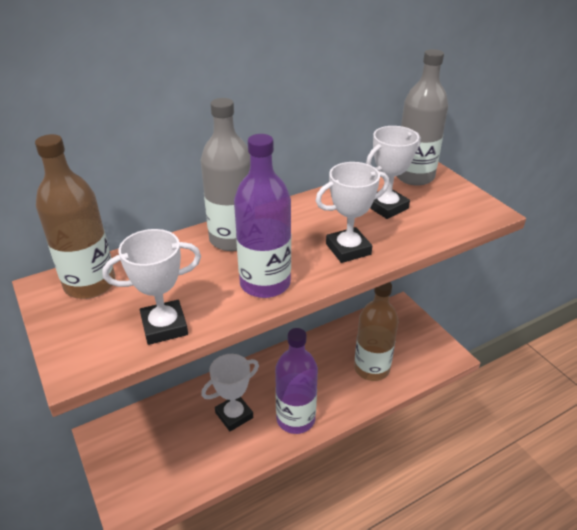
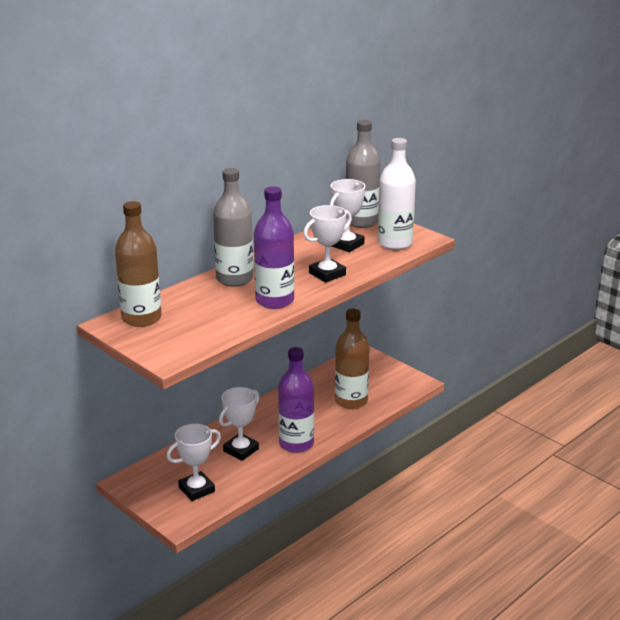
camera: 15 degrees left, 10 degrees down
white trophy [102,229,201,345] -> white trophy moved to [167,424,221,501]
none -> white bottle [378,138,416,250]

